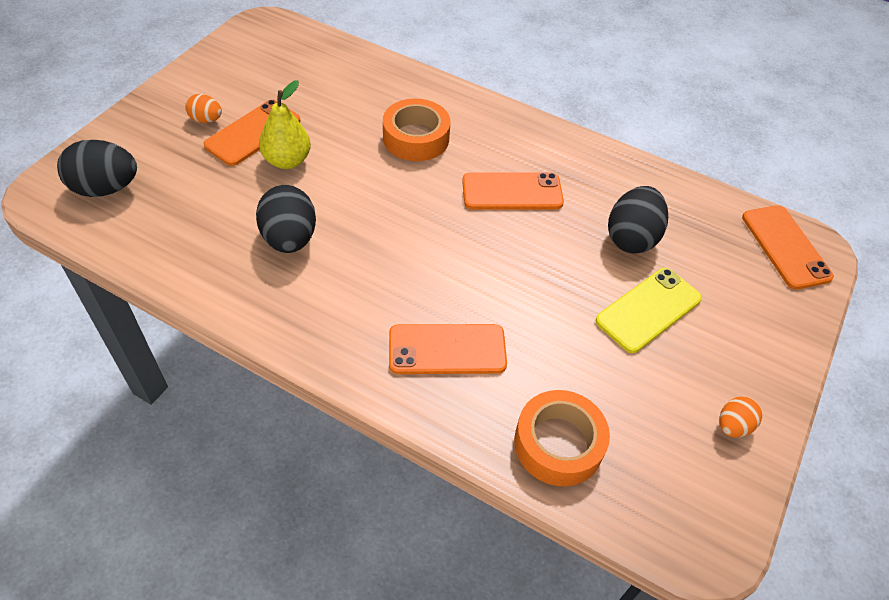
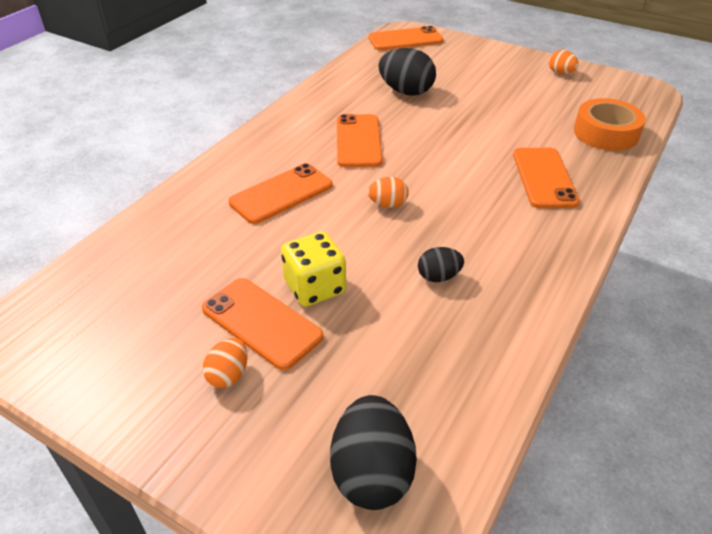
camera: 85 degrees left, 10 degrees down
black egg [256,185,316,253] -> black egg [418,247,464,282], size x0.55
yellow pear [259,80,311,169] -> yellow dice [281,231,346,307]
orange tape [383,98,450,161] -> orange phone [229,163,333,224]
yellow phone [596,268,702,353] -> none
none -> orange egg [368,177,409,208]

